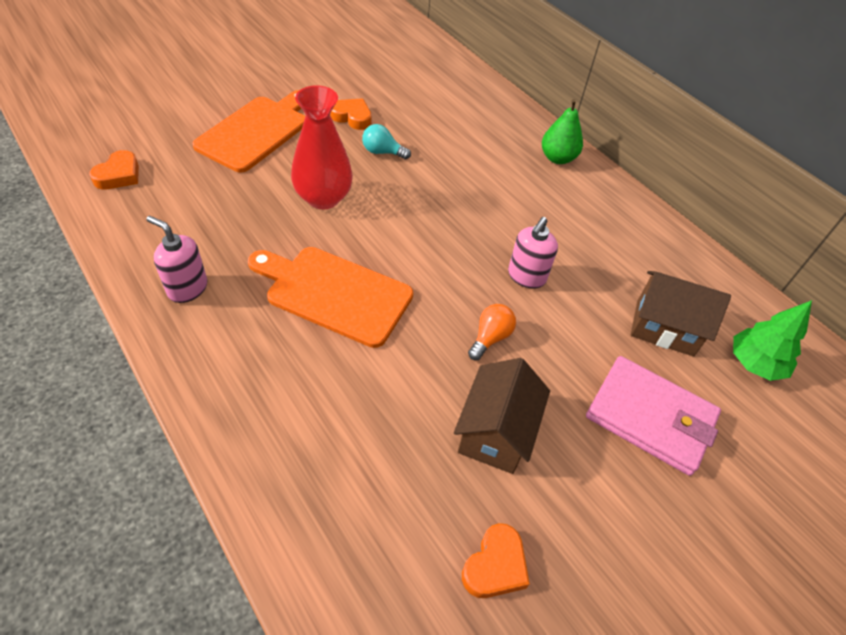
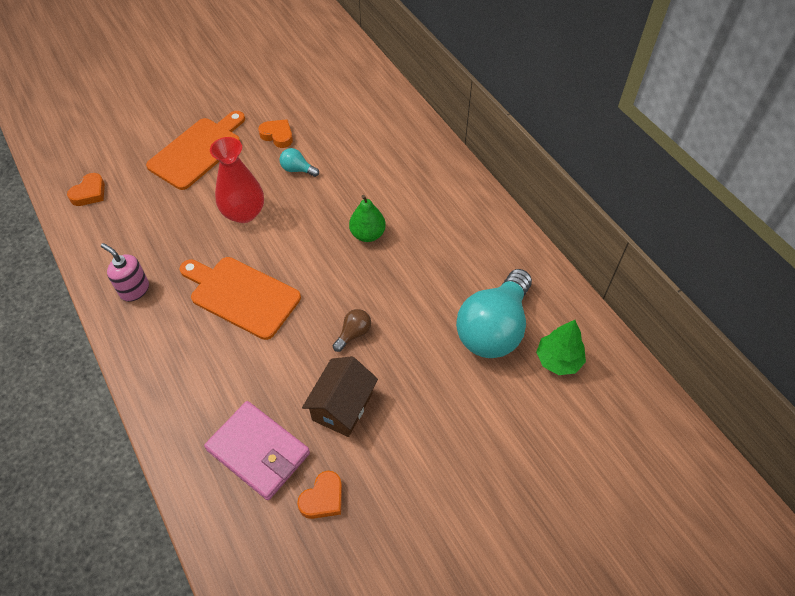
camera: 10 degrees right, 5 degrees up
orange light bulb [468,304,516,360] -> brown light bulb [333,309,371,352]
pink soap dispenser [508,217,558,289] -> none
green pear [542,99,583,164] -> green pear moved to [349,195,386,242]
pink wallet [586,356,721,476] -> pink wallet moved to [204,401,310,500]
brown house [631,271,731,357] -> turquoise light bulb [456,269,532,358]

